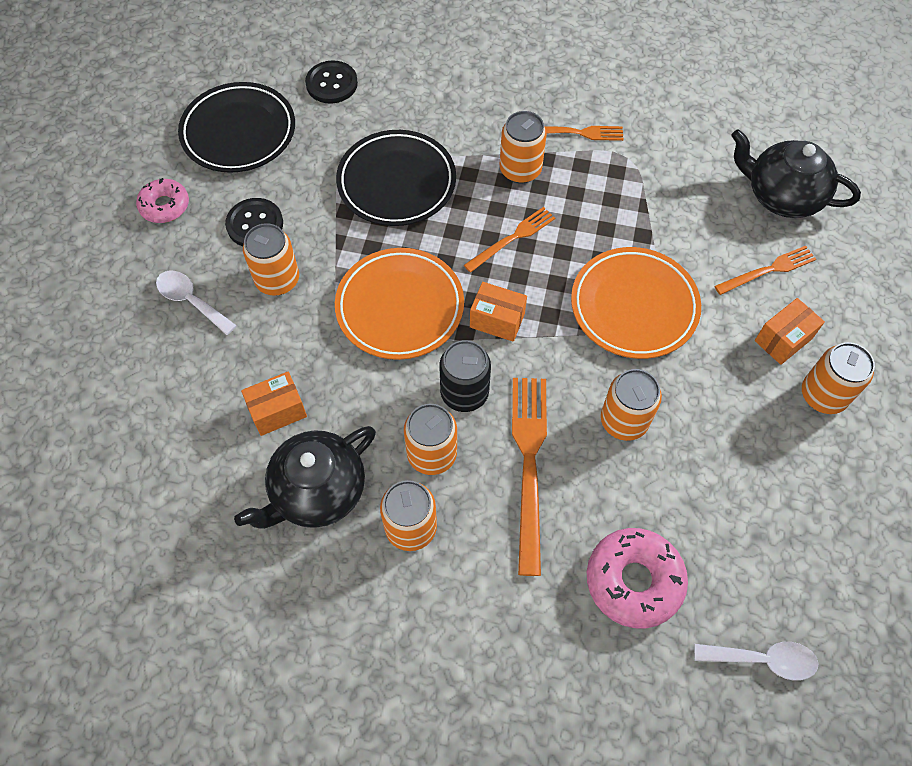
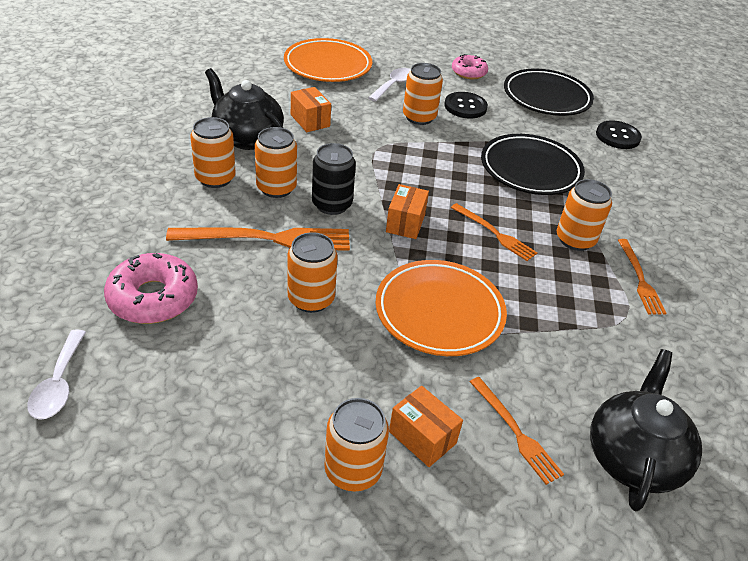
camera: 80 degrees right, 20 degrees down
orange plate [335,248,464,360] -> orange plate moved to [284,38,372,82]

